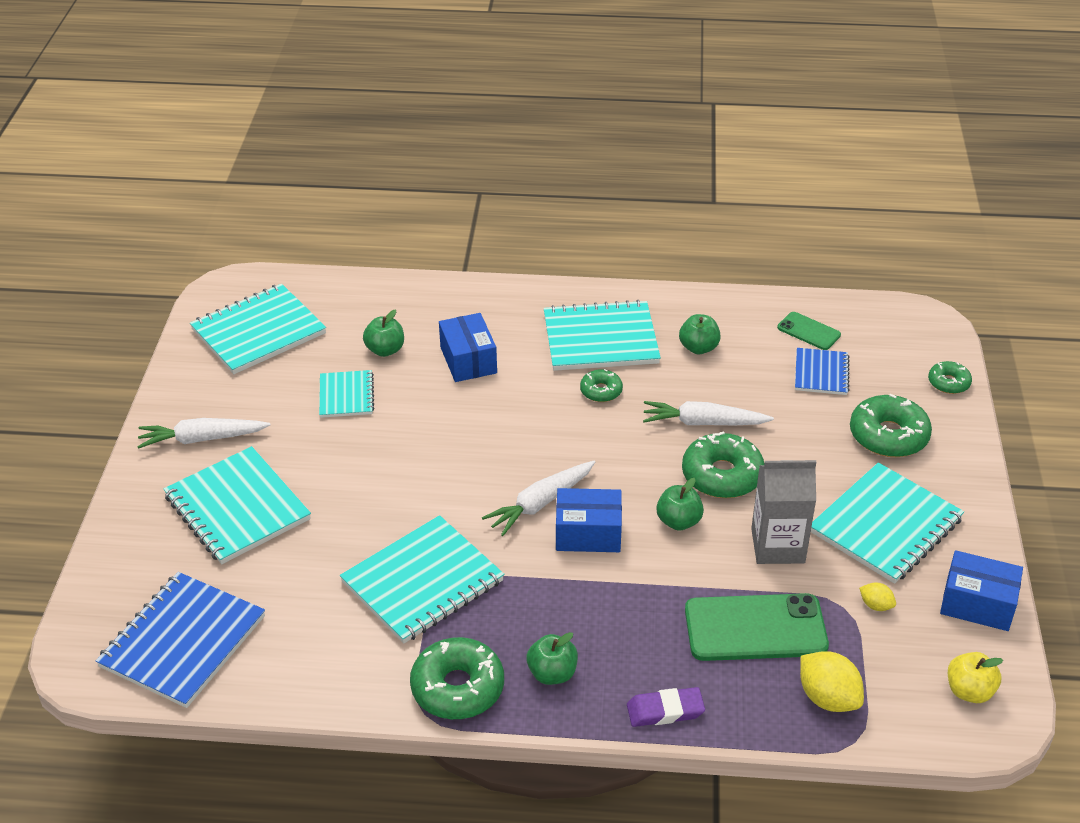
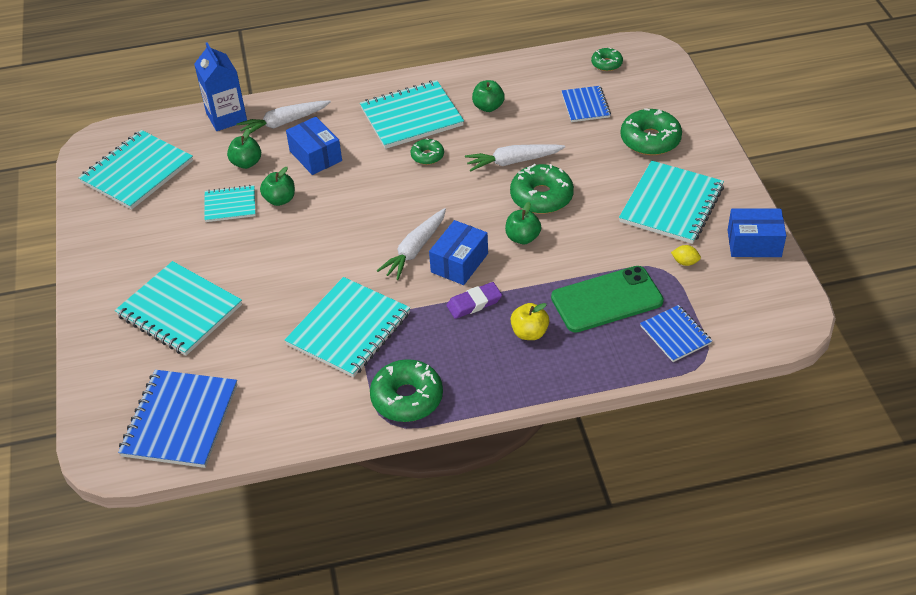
camera: 15 degrees left, 5 degrees up
white carrot [137,418,270,449] -> white carrot moved to [237,100,331,134]
turquoise notebook [319,370,374,418] -> turquoise notebook turned 75 degrees counterclockwise [205,185,256,222]
green apple [526,632,578,685] -> green apple moved to [260,167,295,206]
blue box [556,488,622,552] -> blue box turned 45 degrees counterclockwise [429,220,488,285]
purple eraser [627,687,705,727] -> purple eraser moved to [446,282,502,319]
grey carton [751,460,816,564] -> none
green phone [777,312,841,350] -> none
yellow lemon [800,651,864,712] -> blue notebook [640,305,712,362]
green donut [928,361,972,394] -> green donut moved to [591,47,623,71]
yellow apple [948,652,1003,703] -> yellow apple moved to [511,303,549,340]
none -> blue carton [194,42,247,131]

